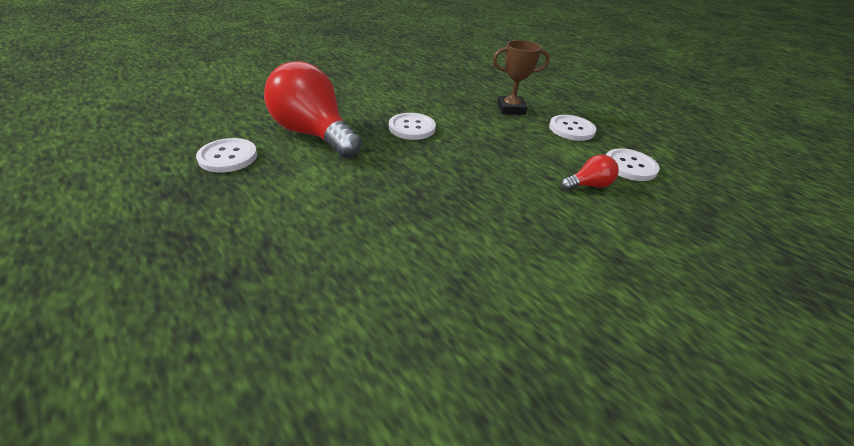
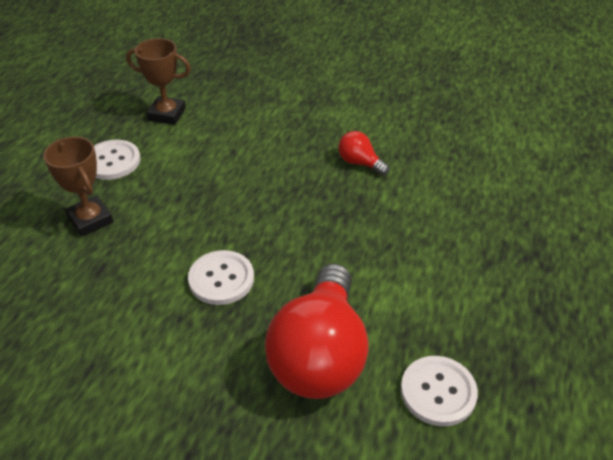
camera: 120 degrees left, 5 degrees up
red light bulb [561,155,619,190] -> red light bulb moved to [338,131,389,176]
white button [606,148,660,181] -> brown trophy [126,38,191,125]

